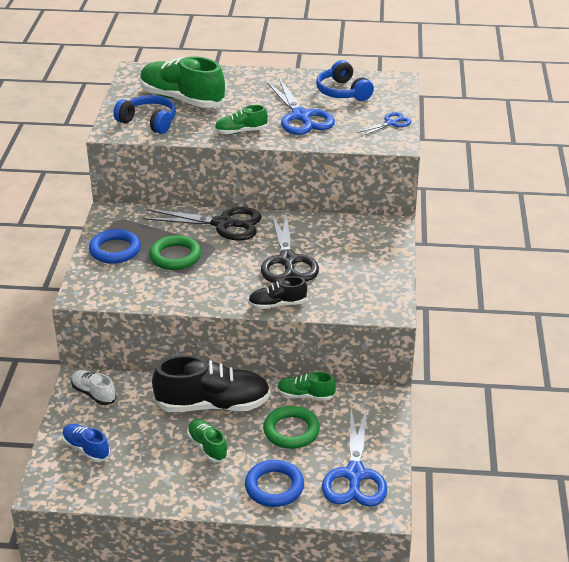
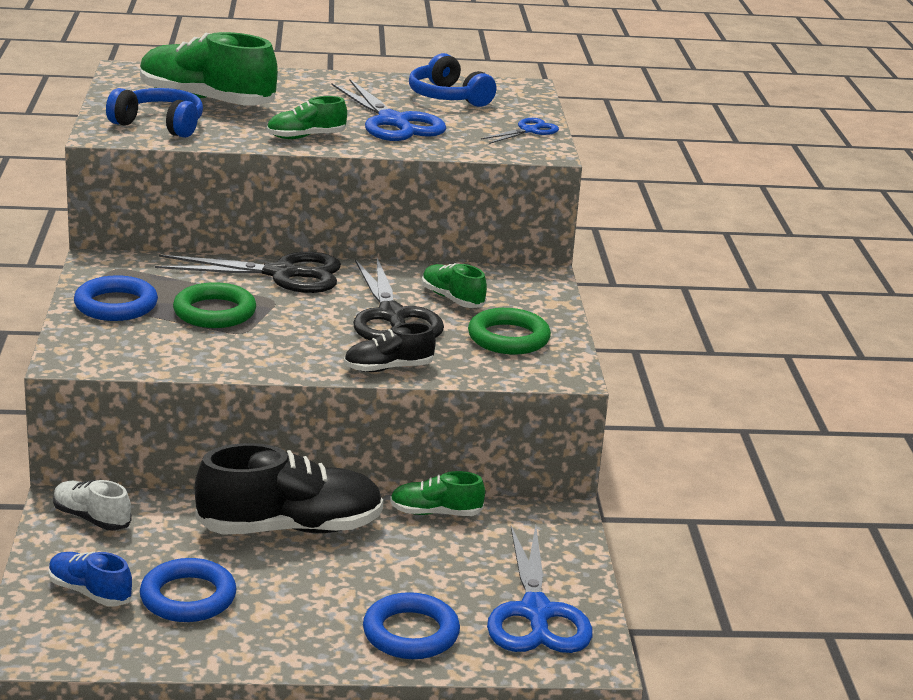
camera: 10 degrees left, 10 degrees down
green shoe [187,419,228,462] -> green shoe moved to [422,263,487,308]
green ring [263,406,320,449] -> green ring moved to [468,308,551,355]
none -> blue ring [140,558,237,622]

